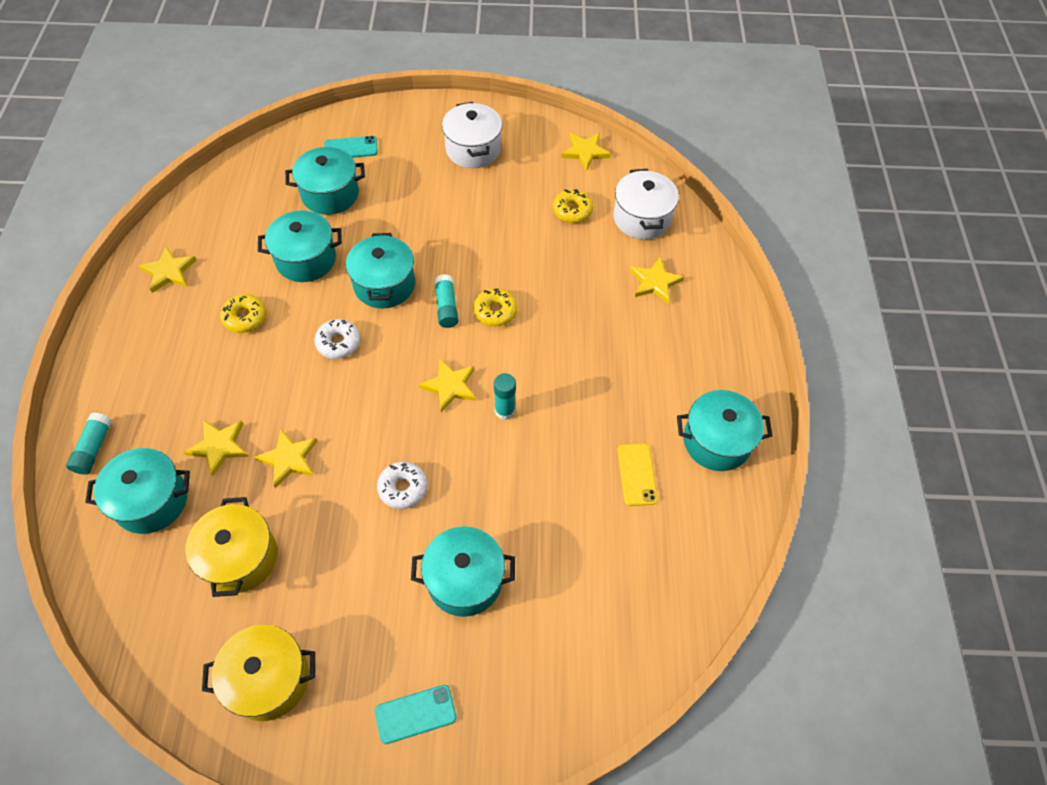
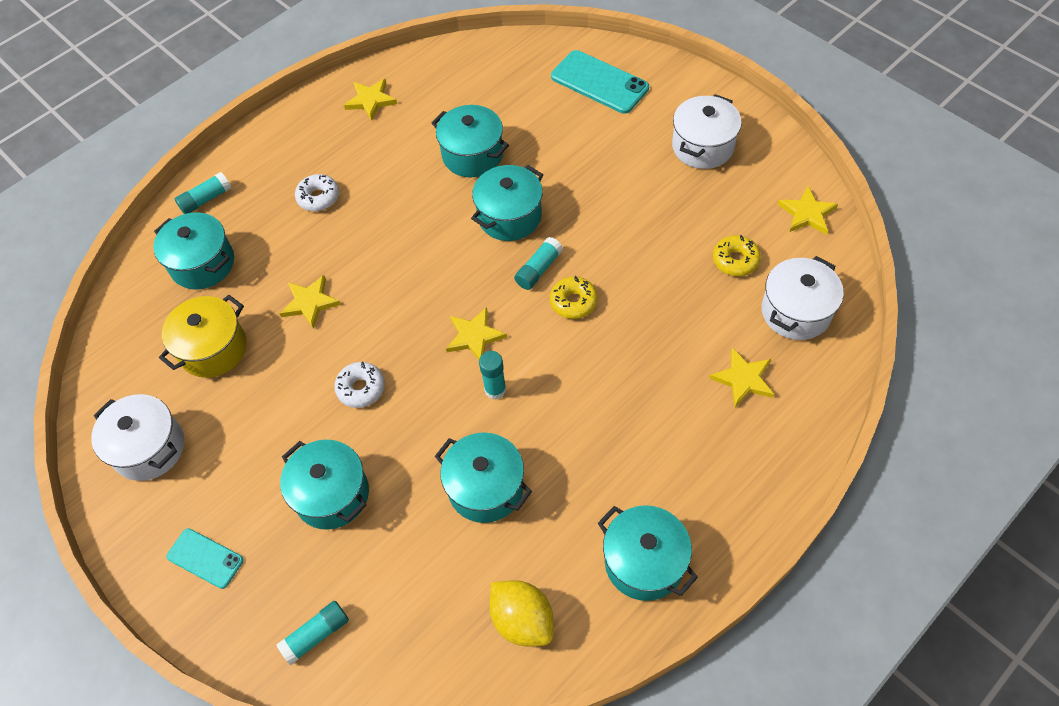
camera: 50 degrees right, 0 degrees up
yellow star [184,420,249,476] -> none
yellow pot [202,625,315,721] -> white pot [91,394,184,481]
yellow donut [220,294,266,333] -> none
turquoise pot [285,147,365,215] -> turquoise pot moved to [435,432,532,523]
white donut [314,319,360,359] -> white donut moved to [295,174,339,211]
turquoise phone [324,136,378,158] -> turquoise phone [551,50,649,114], size x1.69
yellow phone [617,444,658,506] -> none
none -> turquoise glue stick [276,601,349,665]
none -> yellow lemon [490,580,554,646]

